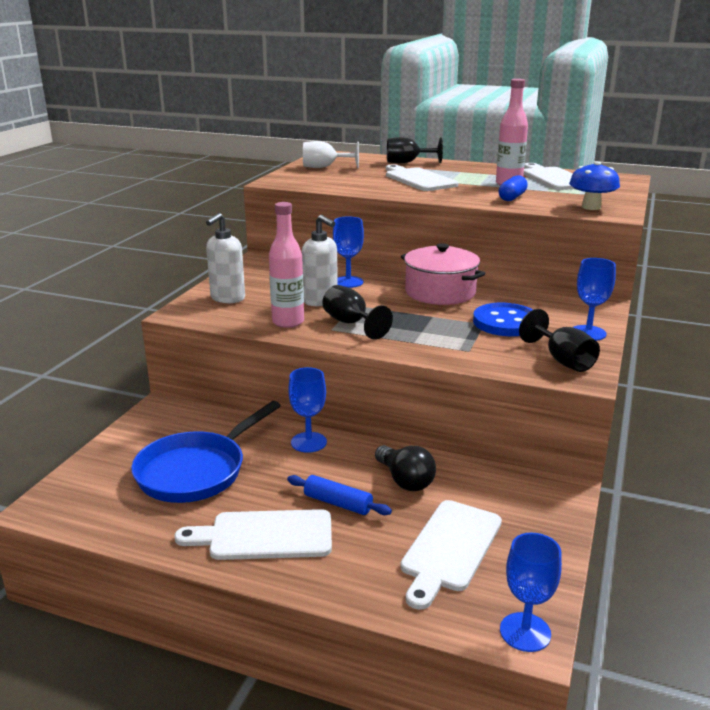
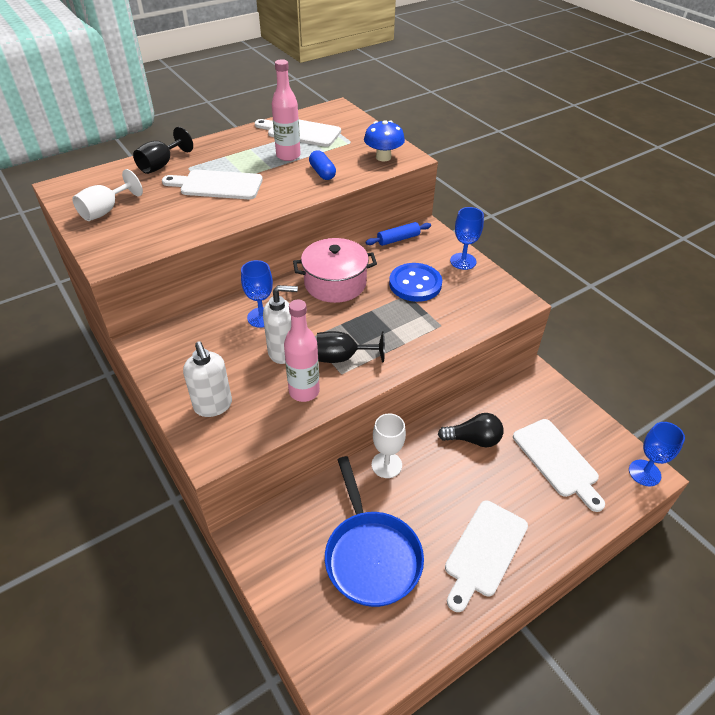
camera: 55 degrees left, 20 degrees up
blue rolling pin [287,475,392,515] -> blue rolling pin moved to [366,222,431,246]
blue goblet [288,367,327,453] -> white goblet [372,413,406,478]
black goblet [519,309,600,372] -> none

